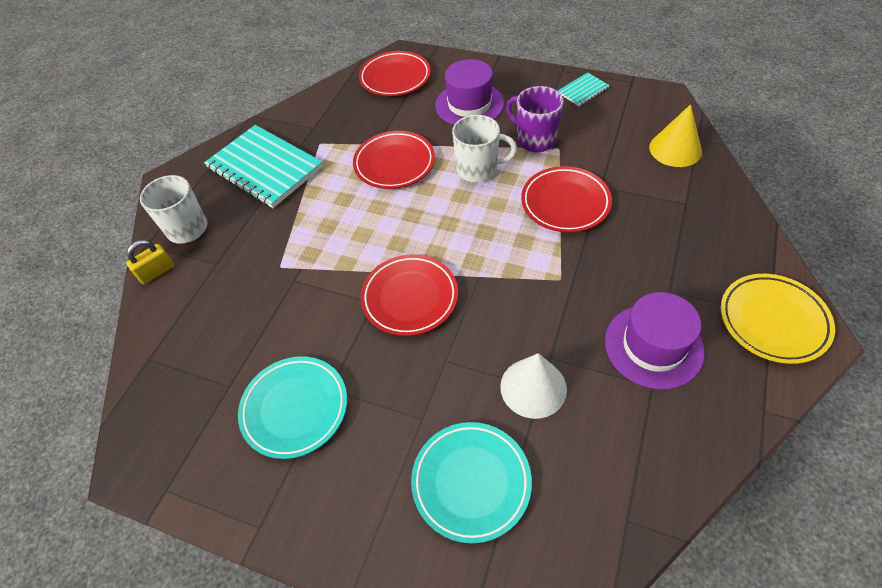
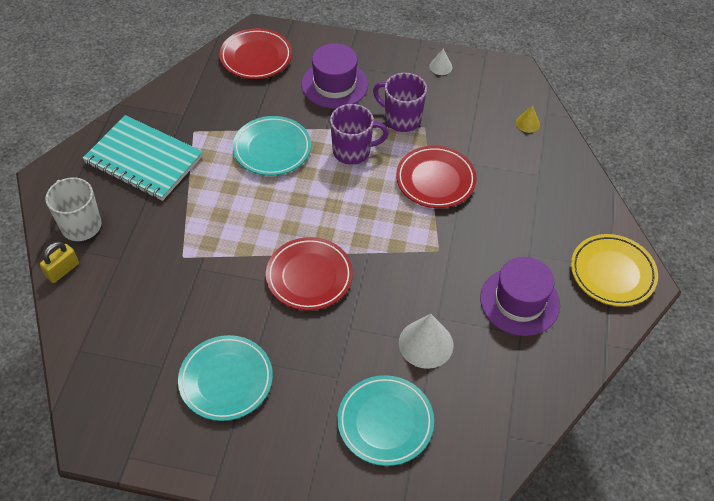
camera: 15 degrees left, 0 degrees up
red plate [353,131,435,189] -> turquoise plate [233,116,311,176]
white mug [452,115,517,182] -> purple mug [330,104,389,165]
turquoise notebook [558,73,610,106] -> white cone [429,48,452,75]
yellow cone [649,104,702,167] -> yellow cone [516,105,540,133], size x0.53

